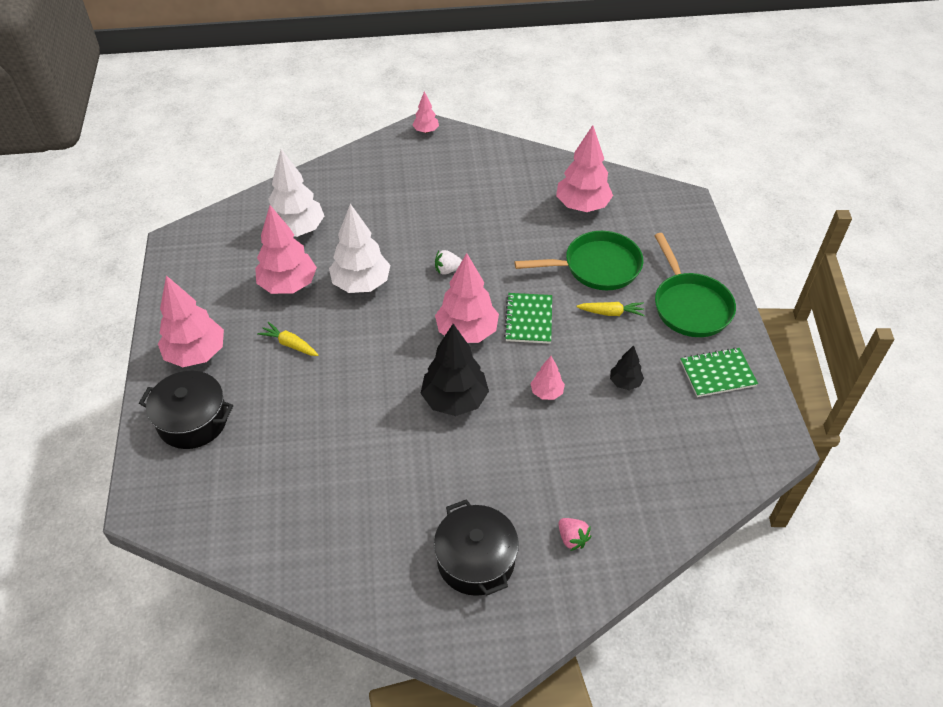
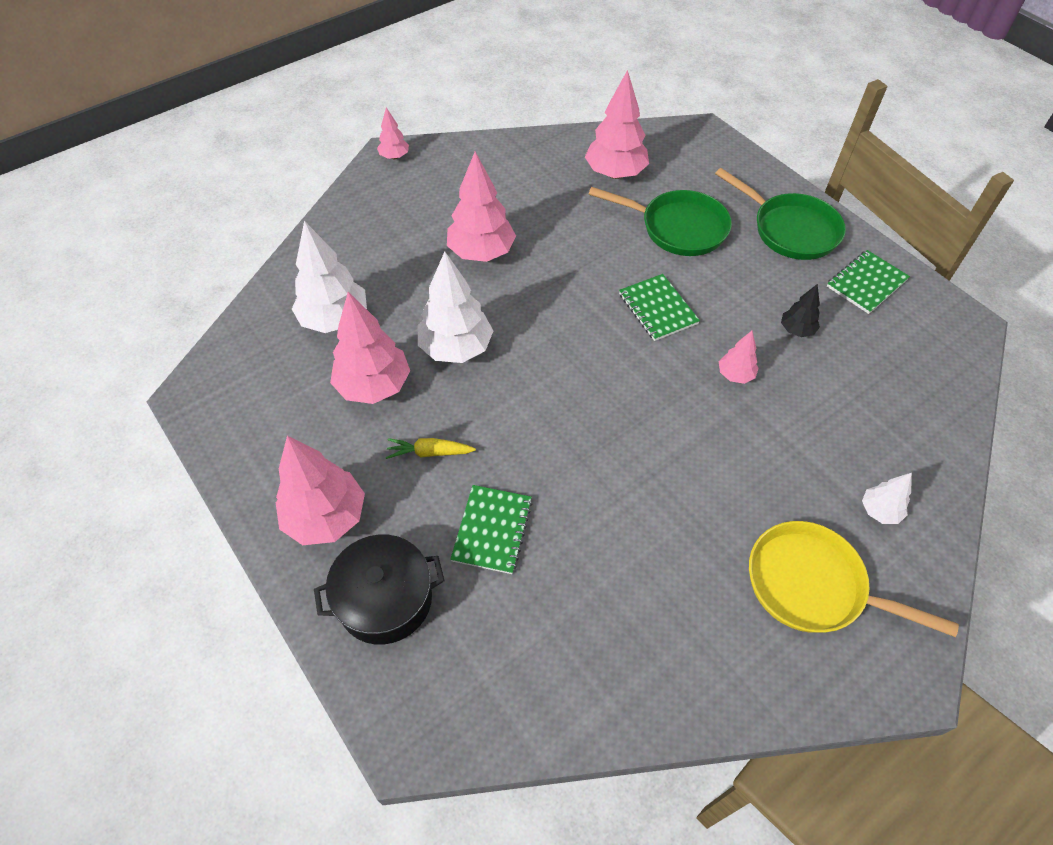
camera: 30 degrees left, 5 degrees up
black tree [421,324,489,416] -> none
black pot [434,499,519,596] -> yellow pan [749,521,959,637]
white strawberry [435,250,462,275] -> none
pink tree [435,253,499,343] -> pink tree moved to [447,152,516,262]
green pan [514,231,643,290] -> green pan turned 60 degrees clockwise [589,187,732,256]
pink strawberry [559,518,591,551] -> white tree [862,473,912,524]
yellow carrot [577,302,645,316] -> none
none -> green notebook [450,485,532,574]

